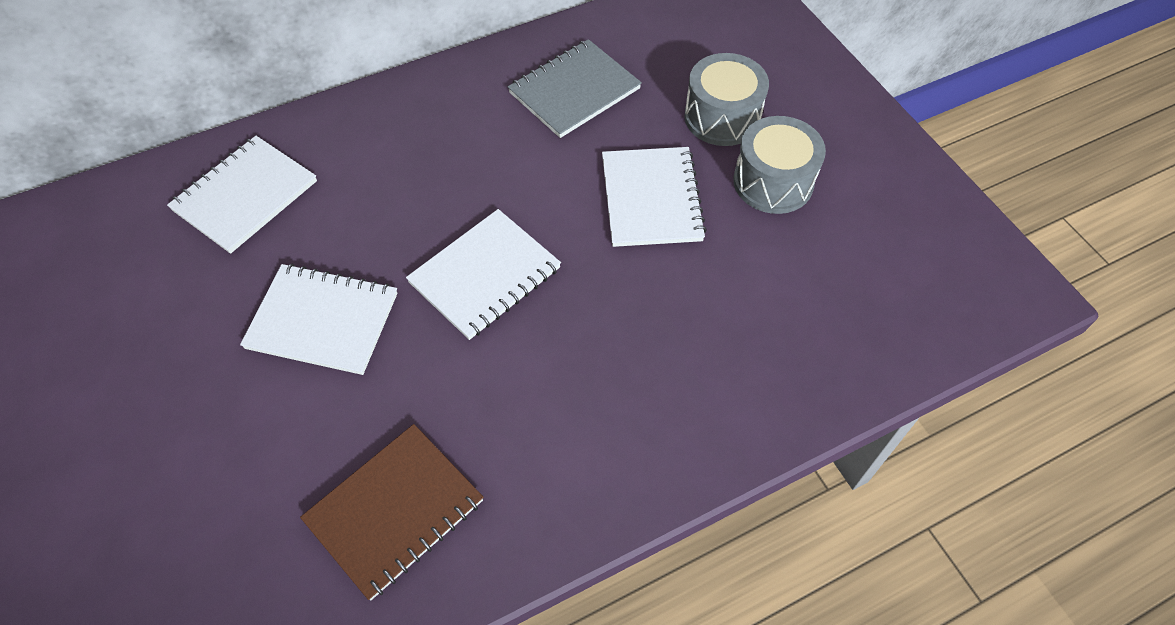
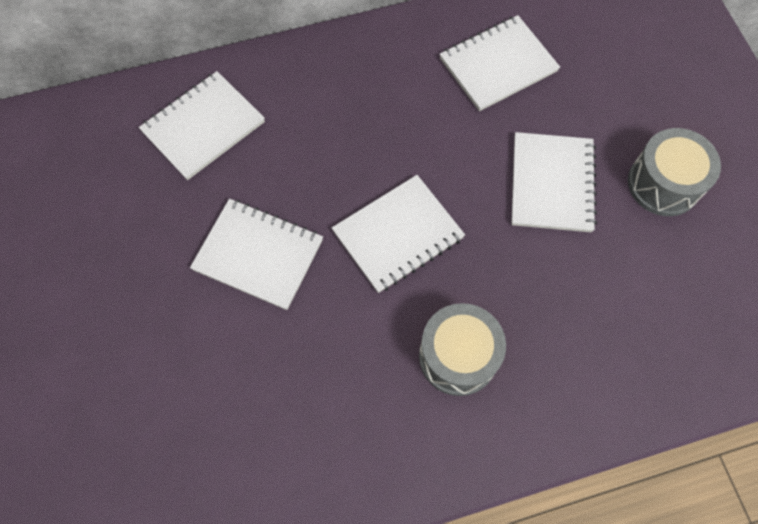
camera: 10 degrees right, 10 degrees up
brown notebook [300,424,483,601] -> none
grey notebook [508,39,642,138] -> white notebook [439,15,560,111]
grey drum [684,53,769,146] -> grey drum moved to [419,303,506,396]

